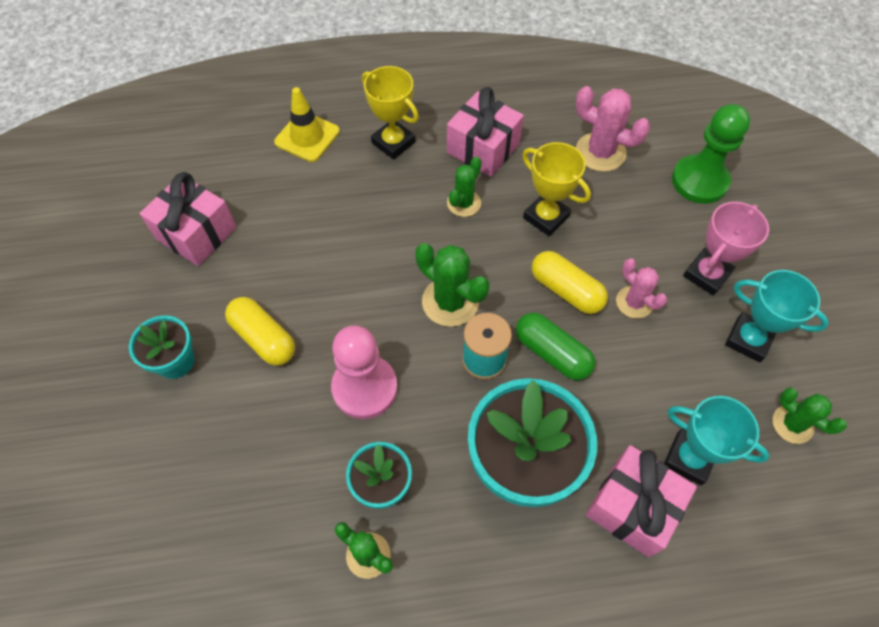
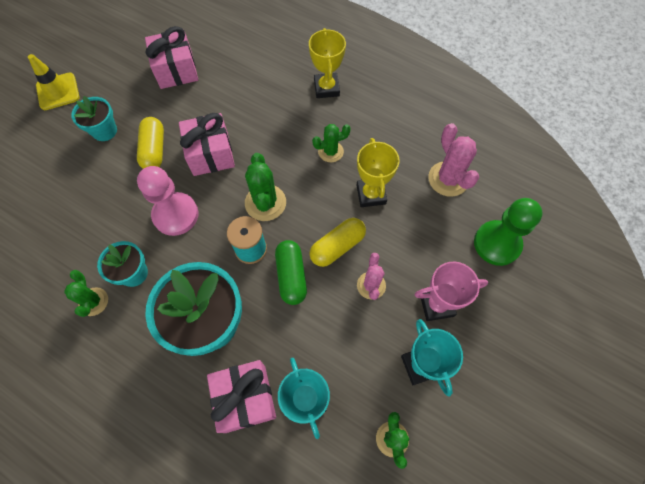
camera: 40 degrees right, 5 degrees up
yellow traffic cone [274,87,340,162] -> yellow traffic cone moved to [28,54,79,110]
pink gift [447,87,524,177] -> pink gift moved to [179,113,235,176]
yellow capsule [532,251,608,314] -> yellow capsule turned 60 degrees clockwise [310,218,366,267]

